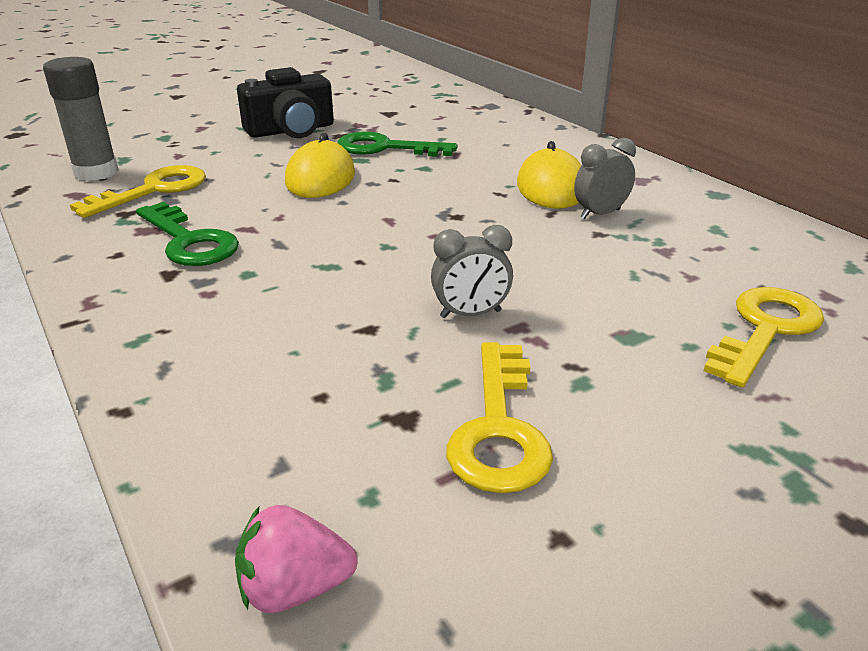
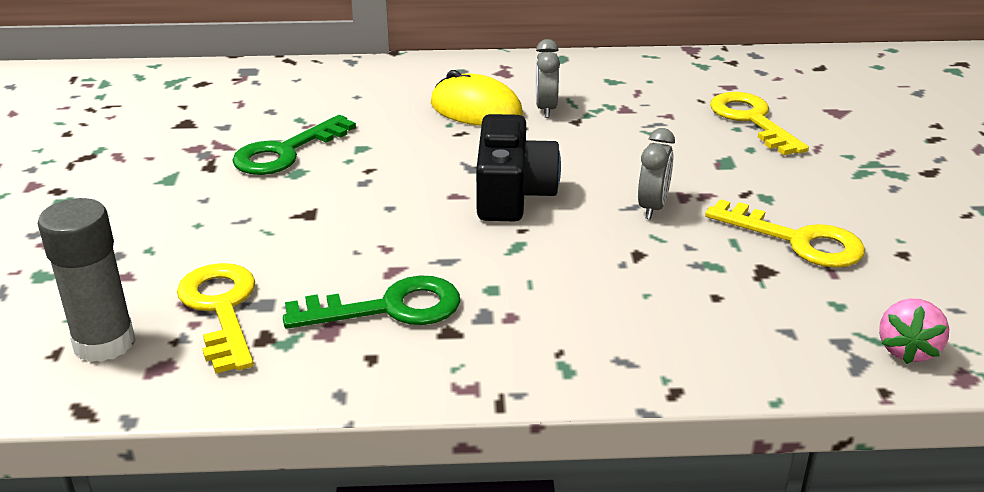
camera: 60 degrees left, 0 degrees up
black camera [237,67,334,138] -> black camera moved to [476,114,561,221]
yellow mouse [285,133,355,198] -> none

